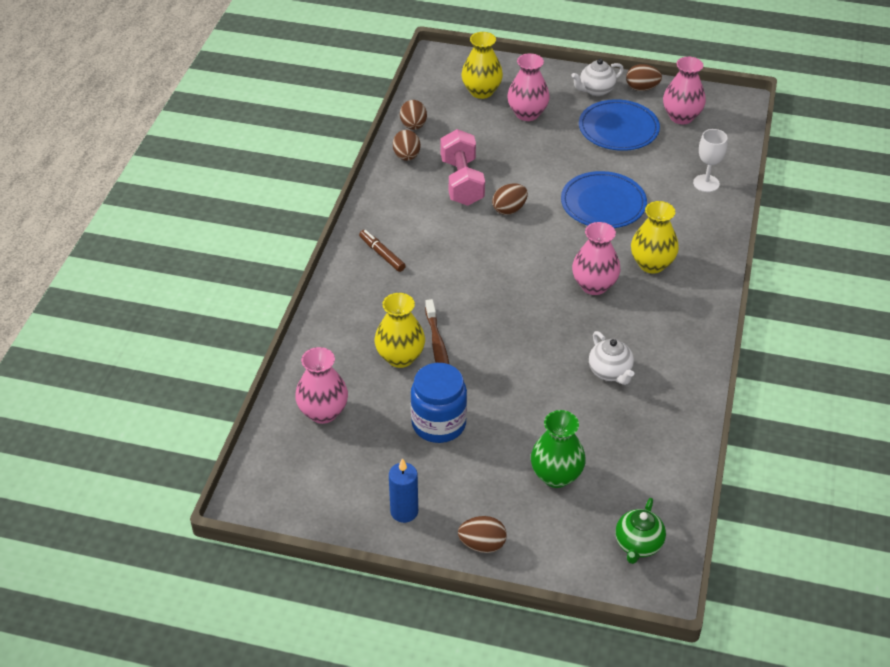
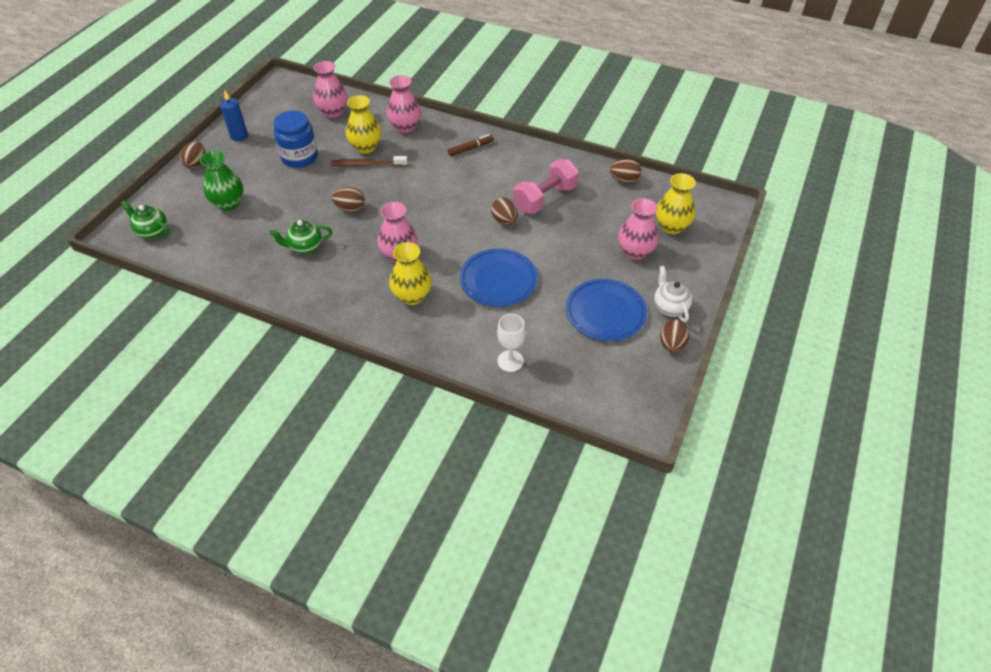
camera: 100 degrees right, 5 degrees up
brown egg [393,130,420,161] -> brown egg moved to [332,187,365,212]
pink dumbbell [441,129,485,206] -> pink dumbbell turned 45 degrees counterclockwise [513,159,579,214]
white teapot [589,331,634,385] -> green teapot [269,220,332,254]
pink vase [663,57,706,124] -> pink vase moved to [386,75,421,133]

